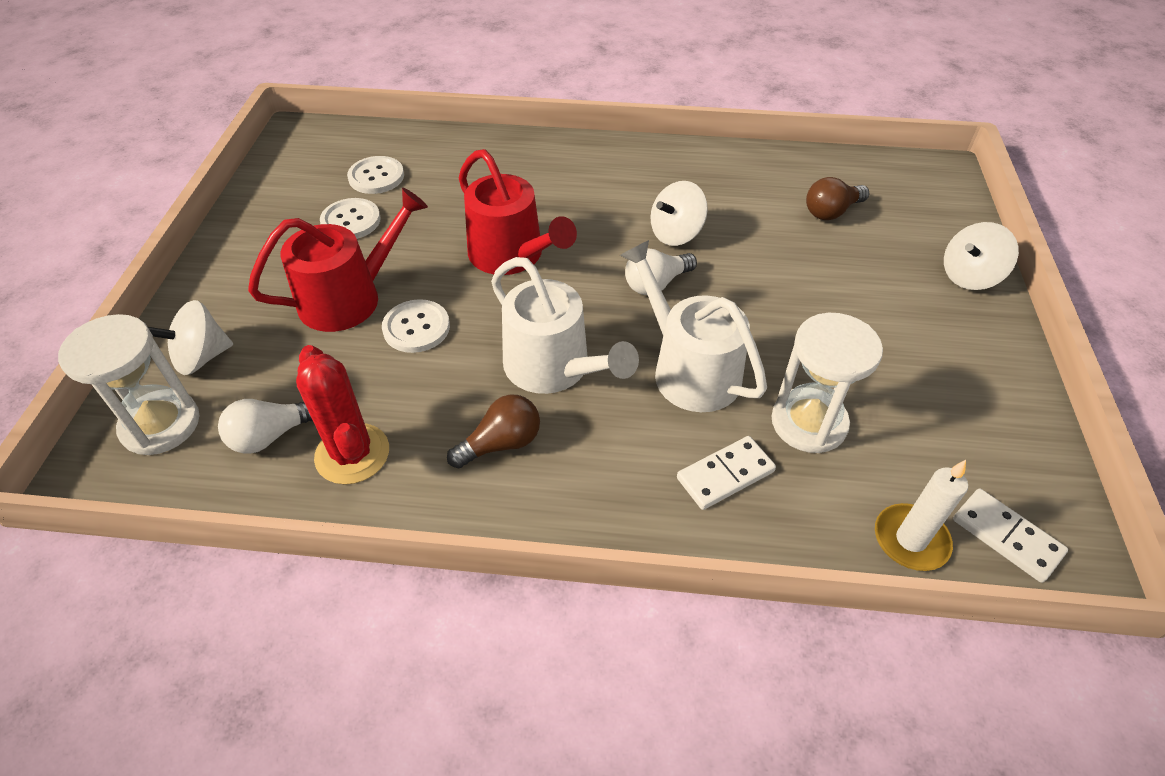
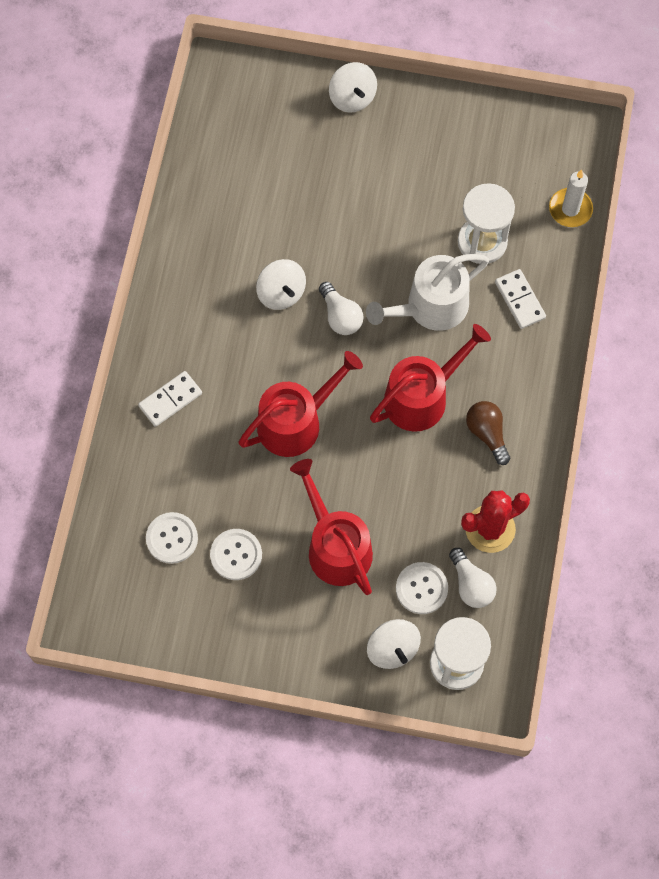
camera: 85 degrees left, 20 degrees up
white button [382,299,450,353] -> white button moved to [396,562,448,614]
white watering can [491,257,639,394] -> red watering can [370,324,491,432]
brown light bulb [806,177,869,220] -> none
white domino [953,488,1068,583] -> white domino moved to [138,371,202,427]

